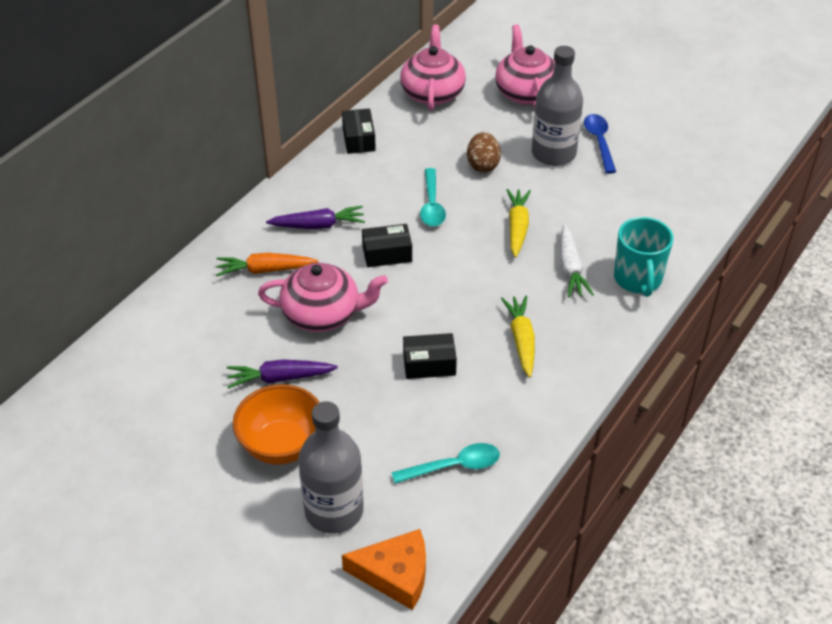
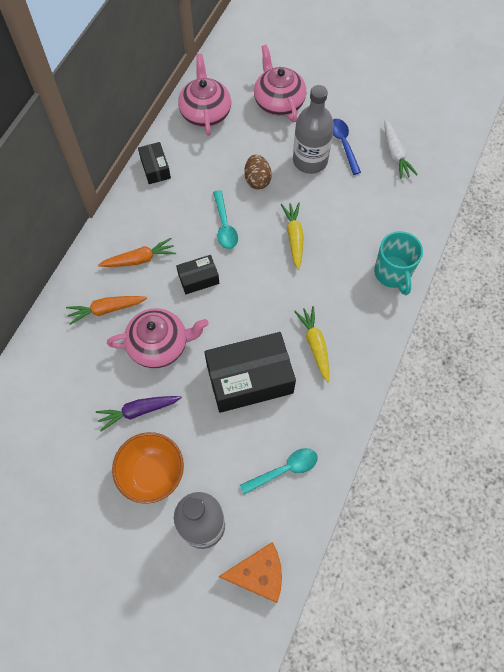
camera: 10 degrees left, 20 degrees up
purple carrot [266,206,365,229] -> orange carrot [98,238,176,267]
black box [403,333,457,379] -> black box [204,332,296,413], size x2.00
white carrot [560,224,594,297] -> white carrot moved to [384,120,418,179]

